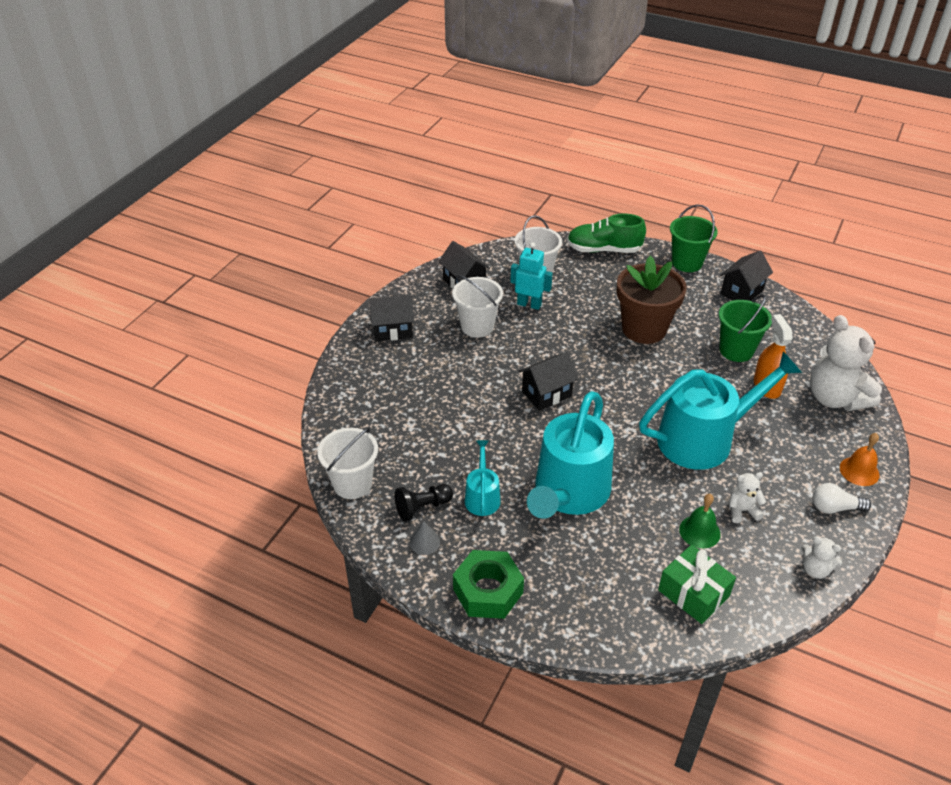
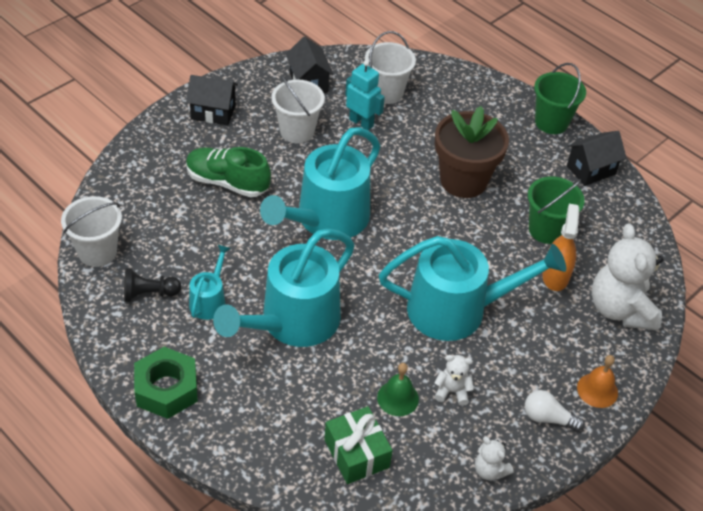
camera: 15 degrees right, 5 degrees up
grey cone [410,521,440,555] -> none
black house [518,352,578,411] -> turquoise watering can [260,127,380,240]
green shoe [567,214,646,253] -> green shoe moved to [186,147,271,197]

